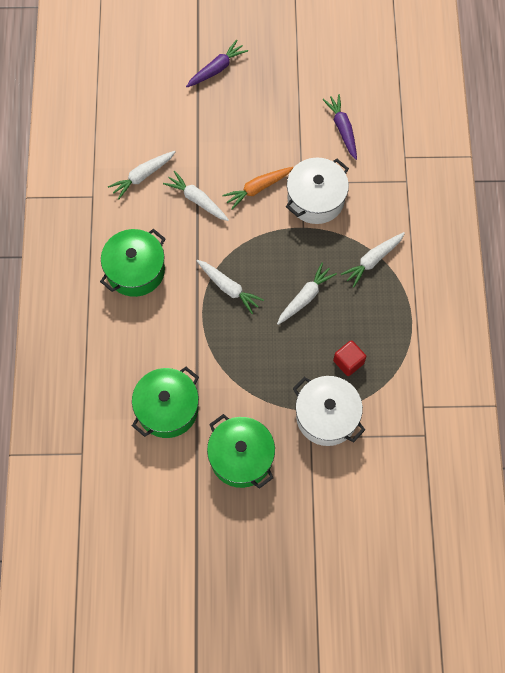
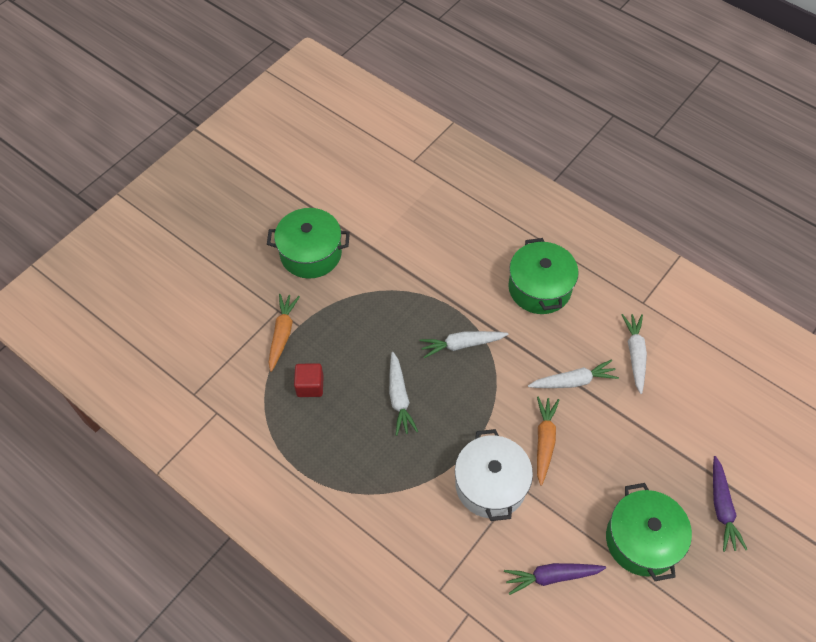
camera: 130 degrees right, 10 degrees down
green pot [132,367,199,438] -> green pot moved to [606,483,692,581]
white pot [293,376,365,446] -> orange carrot [269,294,300,372]
purple carrot [322,94,357,160] -> purple carrot turned 150 degrees clockwise [504,563,606,595]
white carrot [341,232,405,287] -> none

